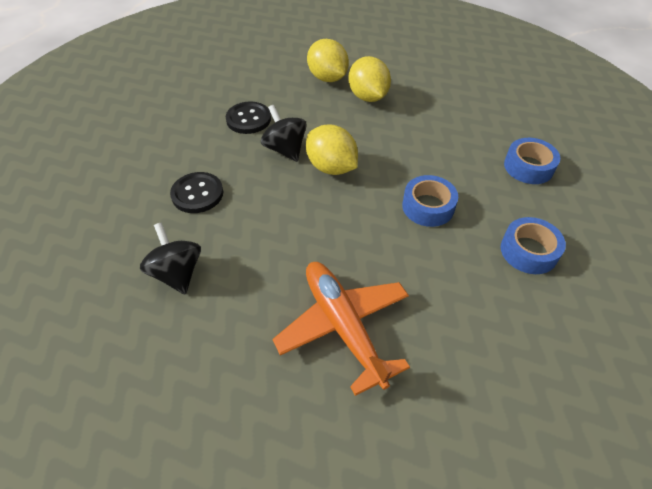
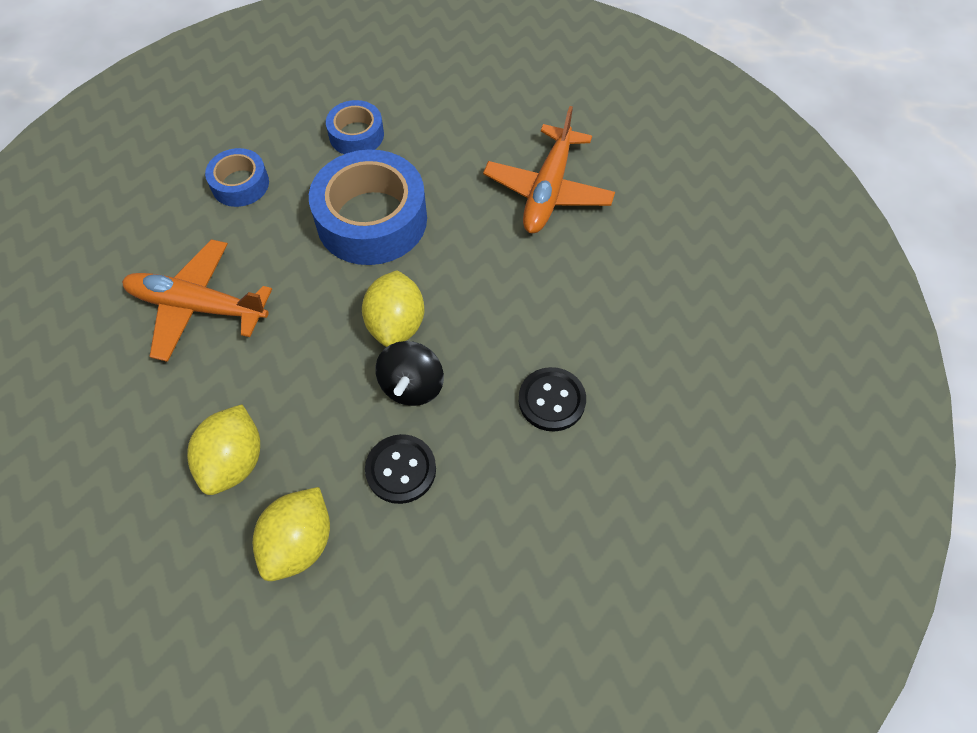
camera: 135 degrees left, 10 degrees up
black spinning top [140,223,201,294] -> none
yellow lemon [348,56,391,102] -> yellow lemon moved to [252,487,330,581]
blue tape [402,175,458,227] -> blue tape [309,149,427,265], size x1.89
none -> orange plane [122,239,272,362]

